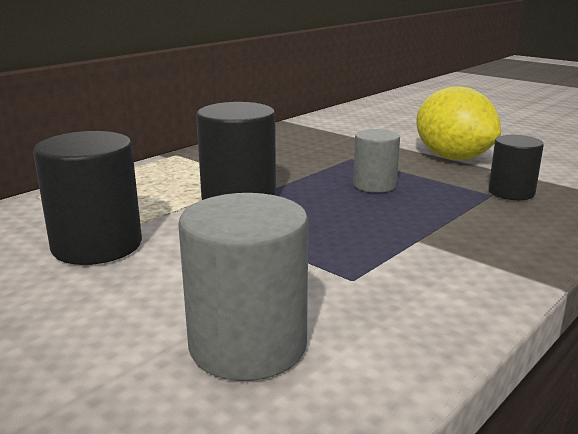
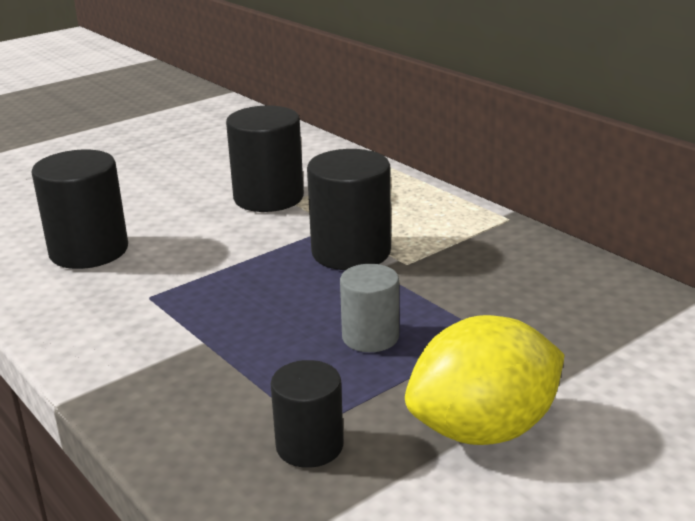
camera: 100 degrees right, 5 degrees up
grey cylinder [178,193,308,381] -> black cylinder [31,150,128,269]

